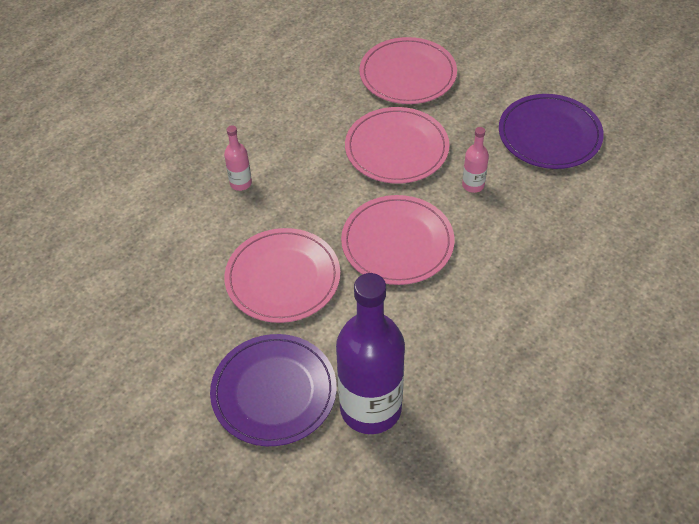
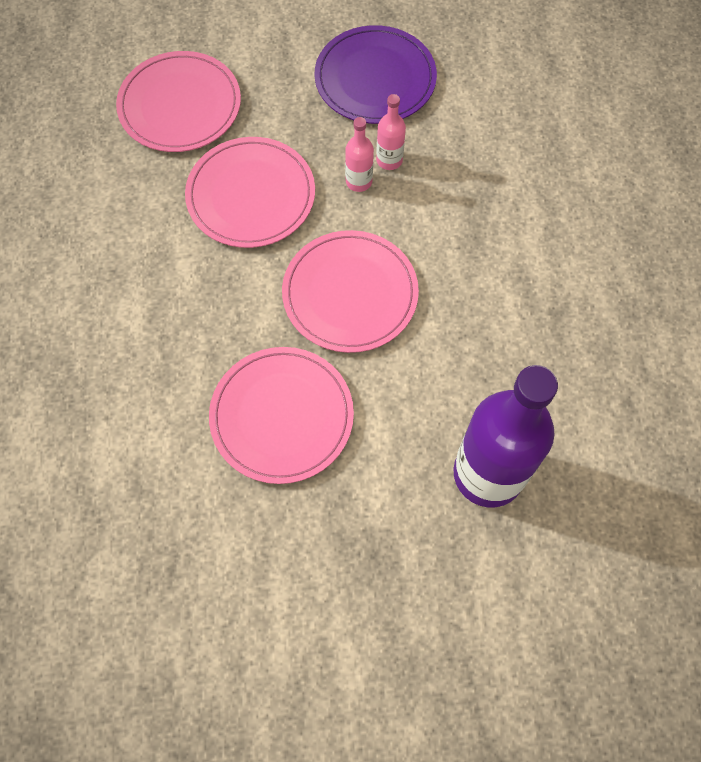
camera: 45 degrees left, 15 degrees up
purple plate [210,334,337,446] -> none
pink bottle [224,125,252,191] -> pink bottle moved to [376,94,406,170]

